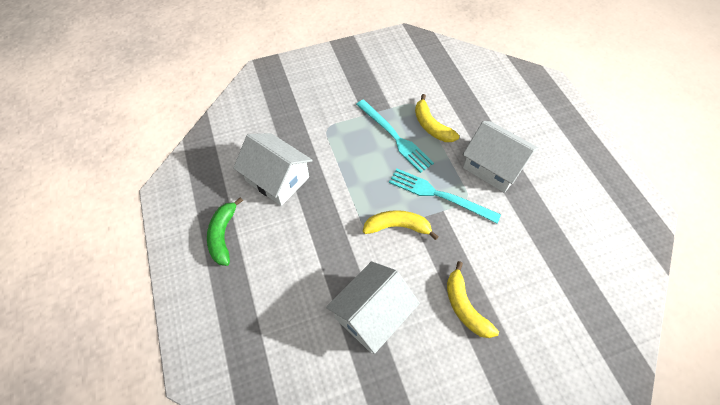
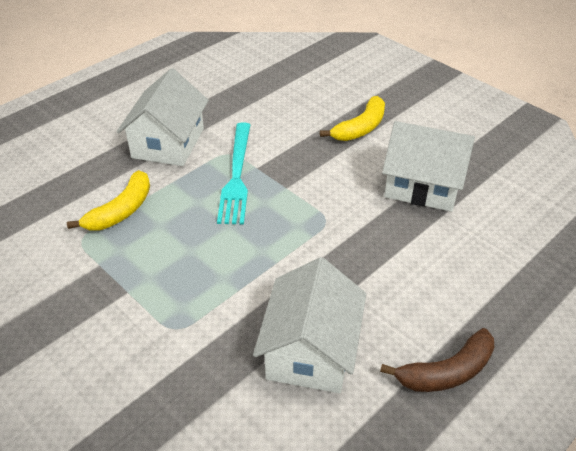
camera: 115 degrees left, 15 degrees down
green banana [207,197,243,266] -> brown banana [380,328,494,392]
turquoise fork [356,100,434,173] -> none
yellow banana [363,210,439,240] -> none

